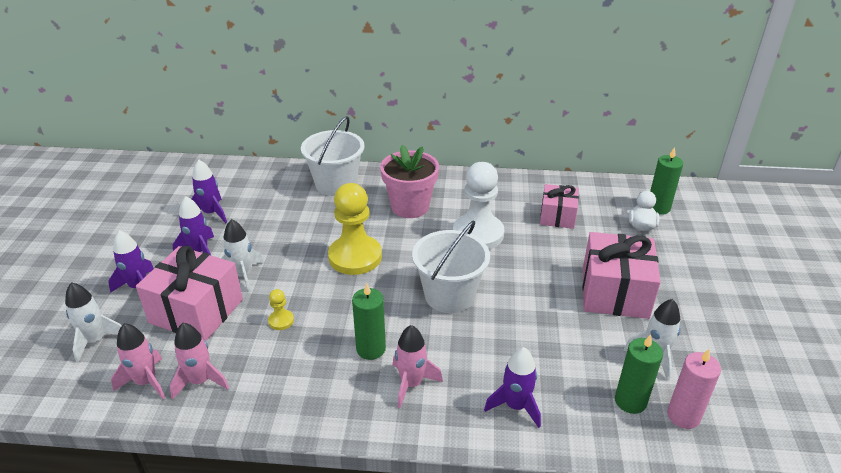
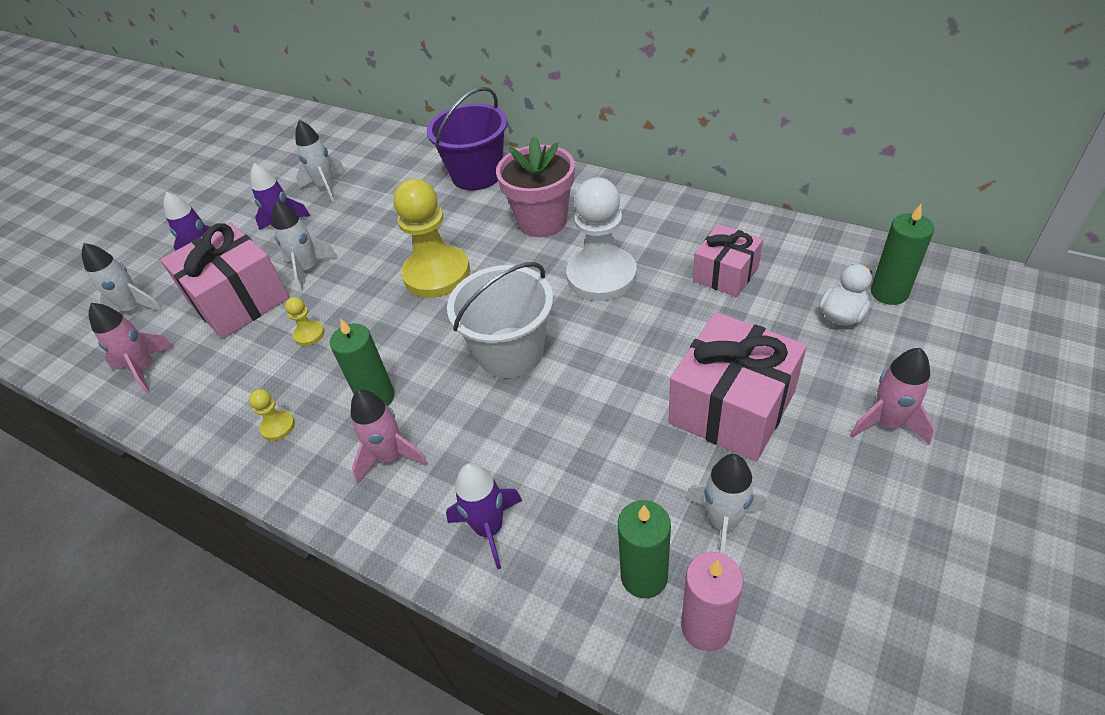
camera: 30 degrees right, 10 degrees up
pink rocket [170,323,229,399] -> pink rocket moved to [850,348,935,445]
purple rocket [192,160,227,223] -> white rocket [295,120,346,202]
white bucket [301,116,364,196] -> purple bucket [427,87,507,190]
none -> yellow pawn [249,389,295,441]

